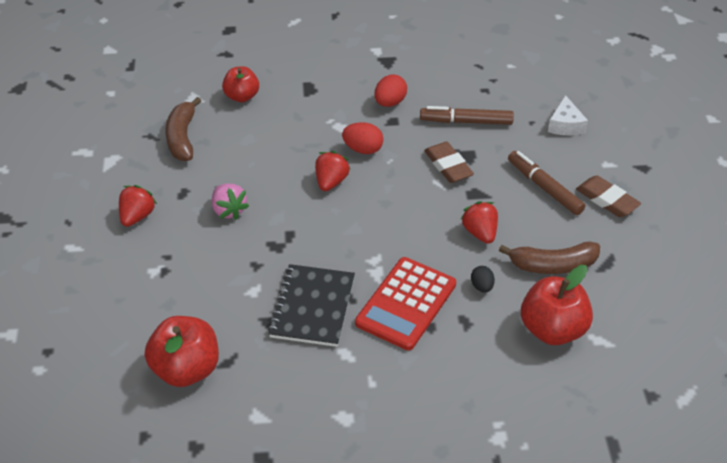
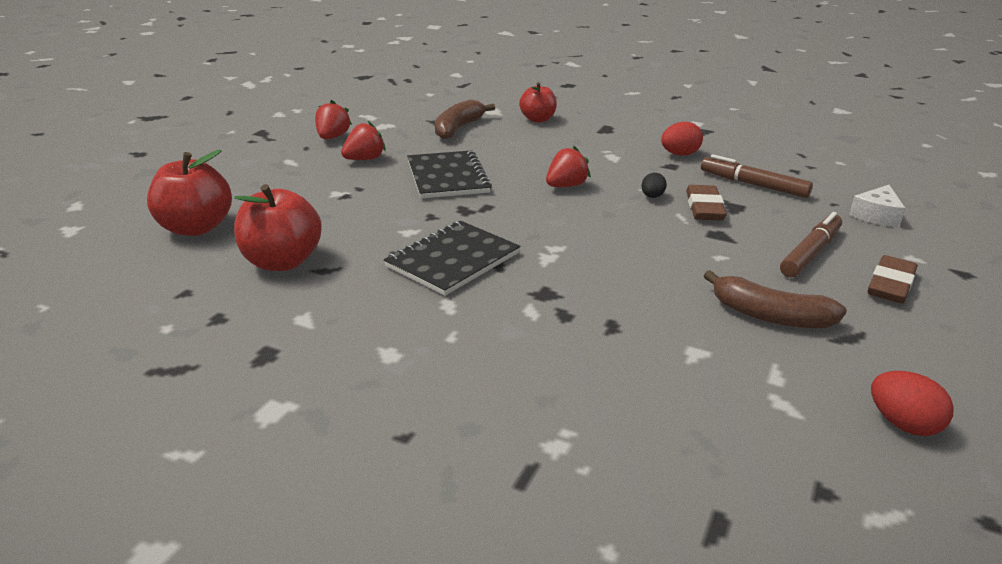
camera: 30 degrees right, 15 degrees down
pink strawberry [212,184,249,220] -> black notebook [407,150,492,199]
red egg [342,122,383,154] -> red egg moved to [871,371,954,436]
red calculator [355,257,456,350] -> none
red strawberry [460,201,498,244] -> red strawberry moved to [315,100,352,139]
black egg [471,266,495,293] -> black egg moved to [641,173,667,198]
brown marker [508,151,585,215] -> brown marker turned 45 degrees clockwise [780,212,842,277]
red apple [521,265,593,345] -> red apple moved to [147,150,232,236]
brown eraser [576,175,641,217] -> brown eraser turned 45 degrees clockwise [867,255,918,304]

